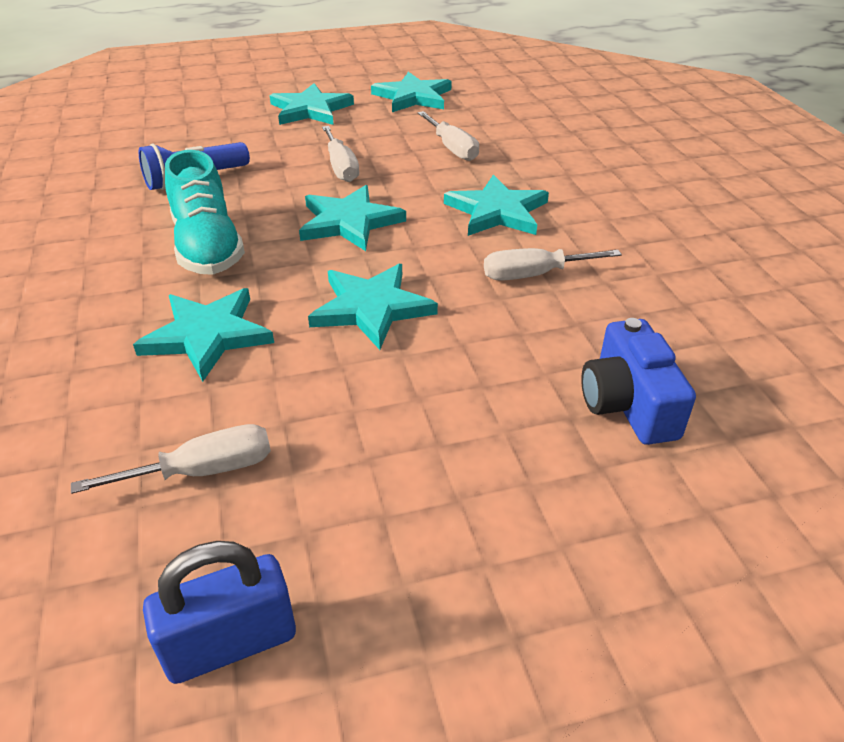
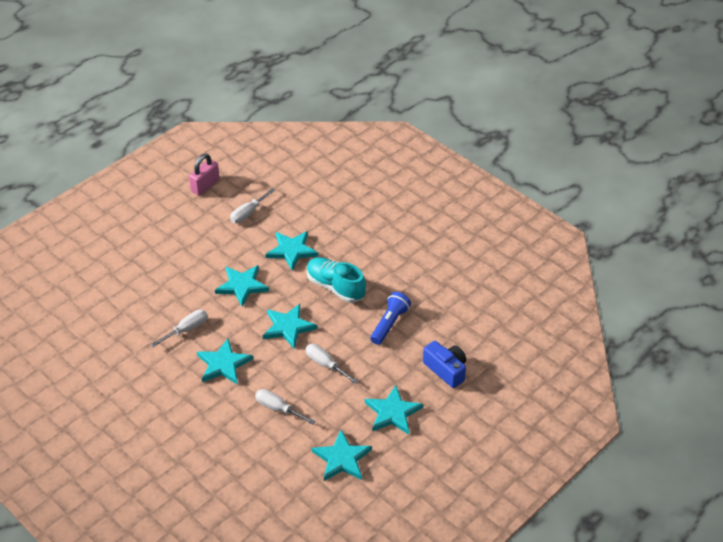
camera: 150 degrees right, 5 degrees up
blue padlock [143,541,296,684] -> pink padlock [189,154,220,196]
blue camera [581,318,696,445] -> blue camera moved to [423,341,466,388]

